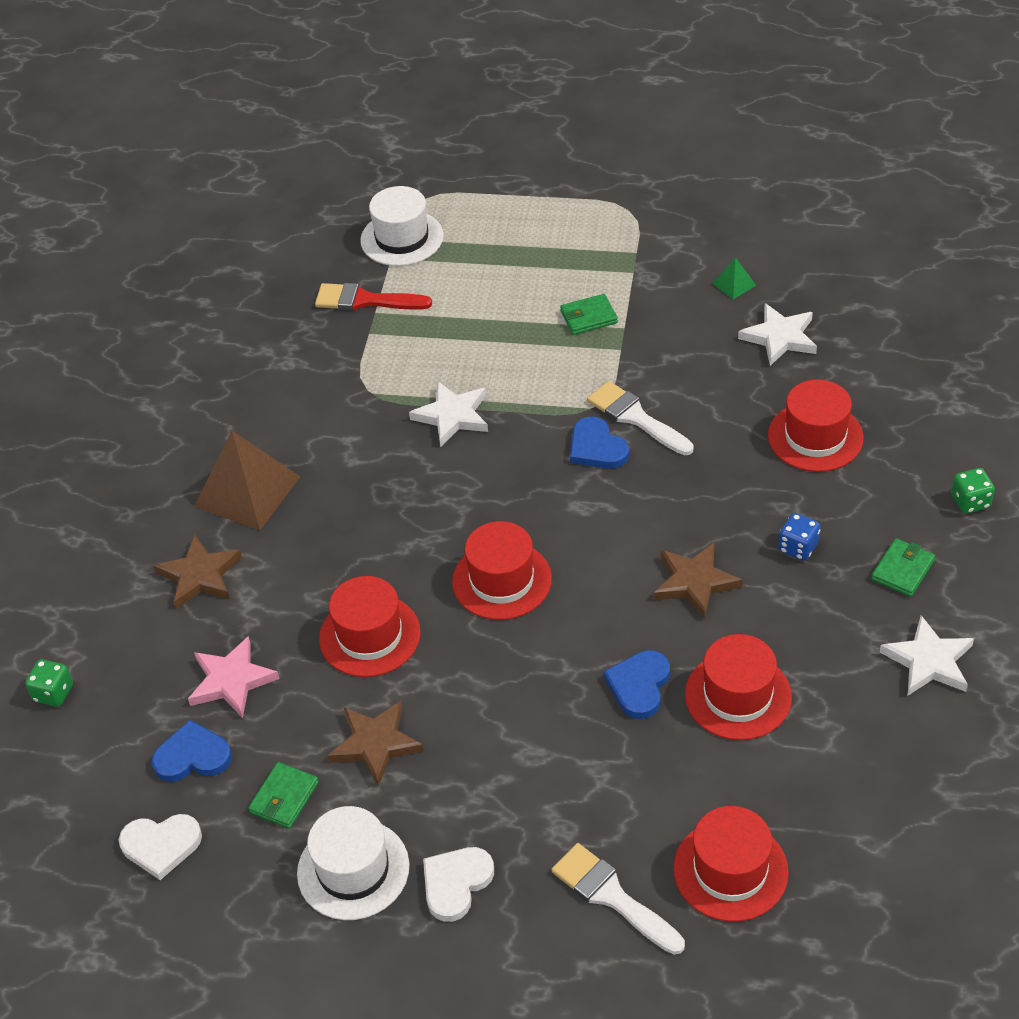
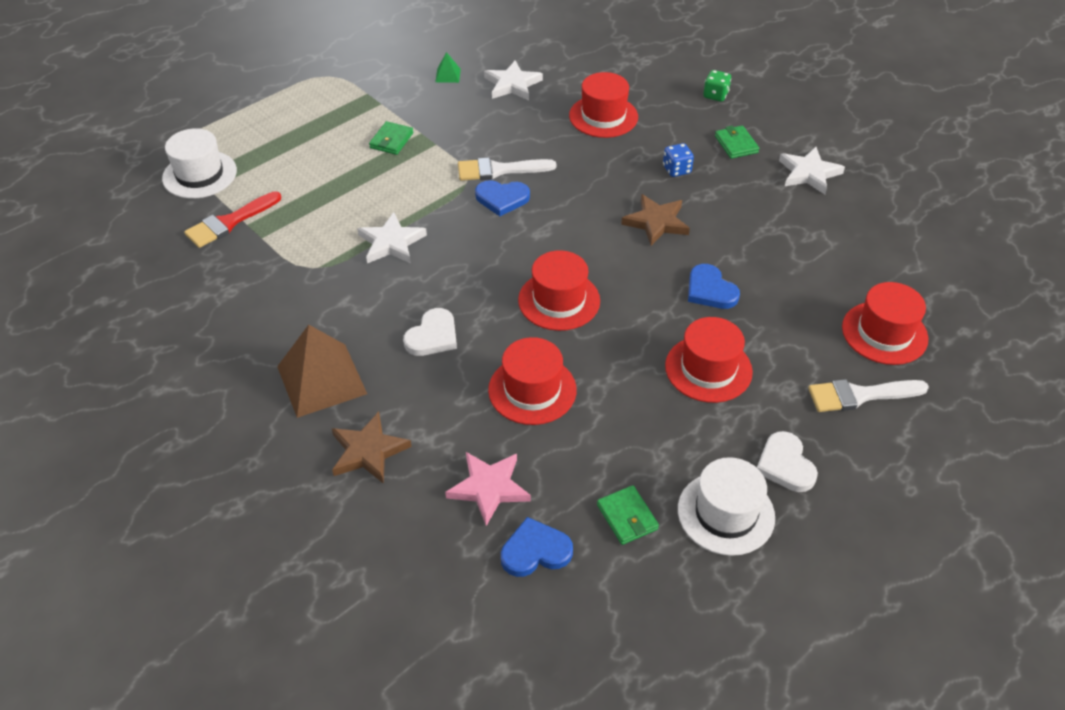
camera: 55 degrees left, 0 degrees up
green dice [25,659,73,707] -> none
white heart [119,814,202,880] -> white heart moved to [403,308,457,356]
blue heart [151,720,232,782] -> blue heart turned 45 degrees clockwise [501,517,573,577]
brown star [328,701,424,786] -> none
red hat [685,634,792,740] -> red hat moved to [665,317,753,403]

